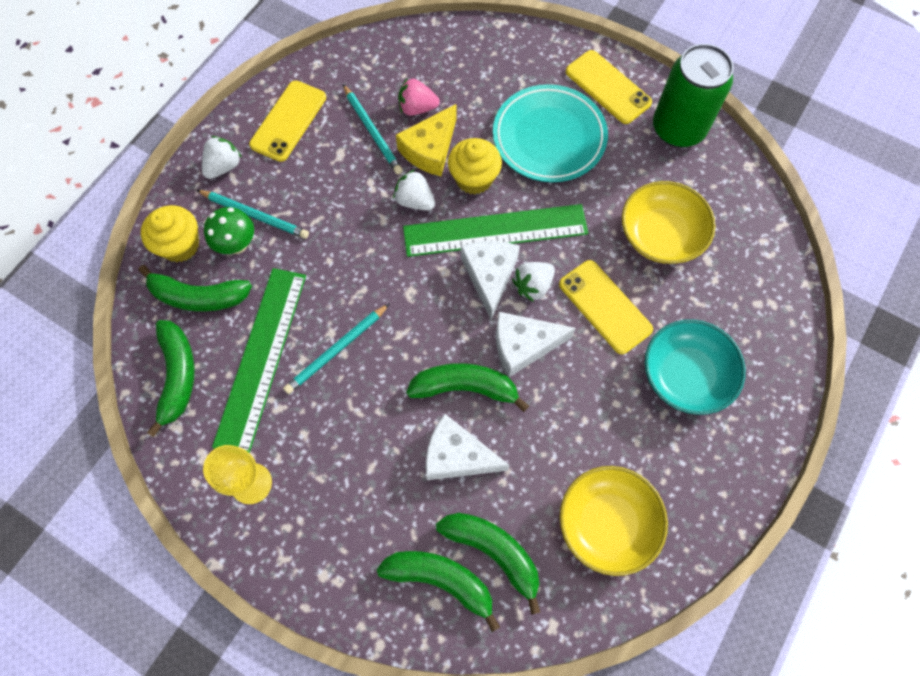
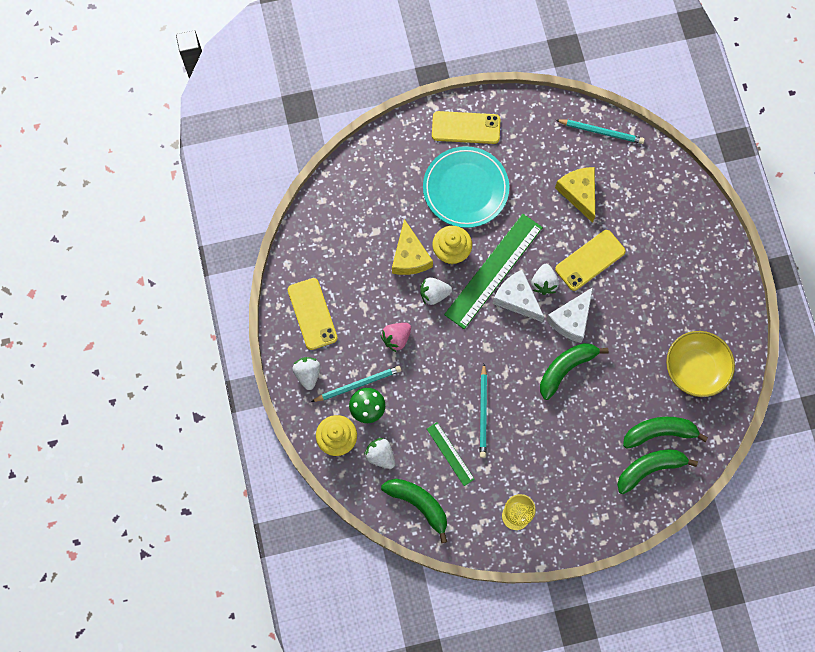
camera: 45 degrees left, 5 degrees up
green banana [138,265,252,312] -> white strawberry [364,438,395,469]
green ruler [212,268,306,453] -> green ruler [427,422,475,486], size x0.50
turquoise pencil [343,84,403,174] -> turquoise pencil moved to [556,119,645,144]
pink strawberry [398,79,440,116] -> pink strawberry moved to [380,323,411,352]
white cheese [426,414,510,480] -> none
yellow phone [559,260,653,354] -> yellow phone turned 45 degrees counterclockwise [555,230,626,291]
yellow bowl [622,181,716,264] -> yellow cheese [555,167,595,223]
turquoise bowl [645,319,746,415] -> none
green can [653,44,734,147] -> none

